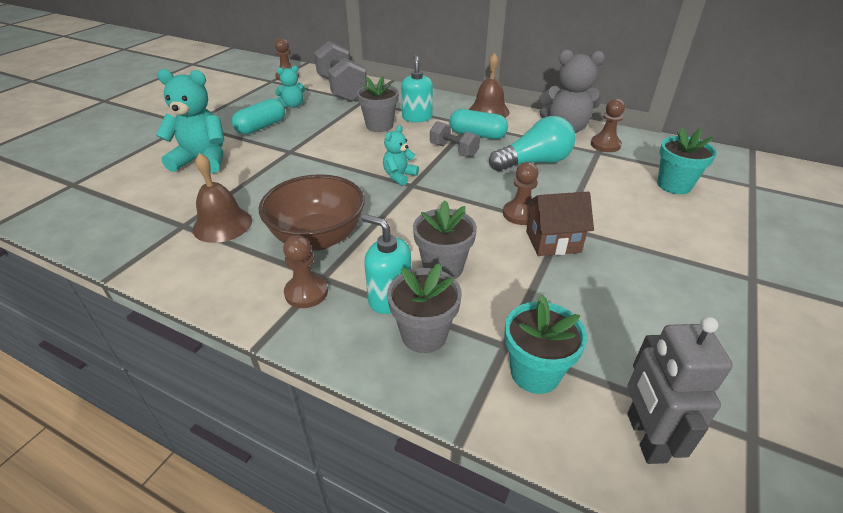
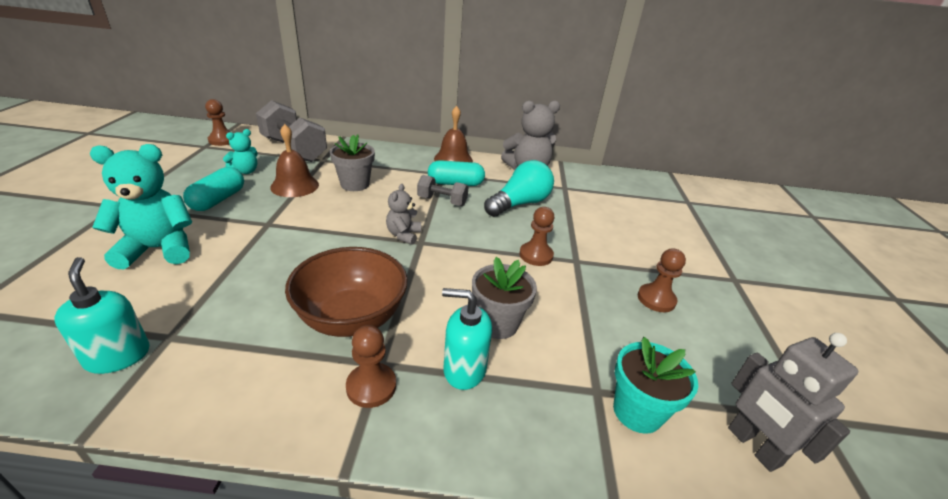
camera: 25 degrees left, 5 degrees down
brown bell [192,153,252,243] -> brown bell moved to [270,124,319,197]
turquoise teddy bear [383,125,419,186] -> grey teddy bear [386,184,421,245]
grey flower pot [387,263,462,353] -> none
turquoise soap dispenser [401,54,433,122] -> turquoise soap dispenser moved to [54,257,150,374]
brown house [526,192,594,256] -> none
brown pawn [591,99,625,152] -> brown pawn moved to [638,248,686,312]
turquoise flower pot [657,128,717,194] -> none

